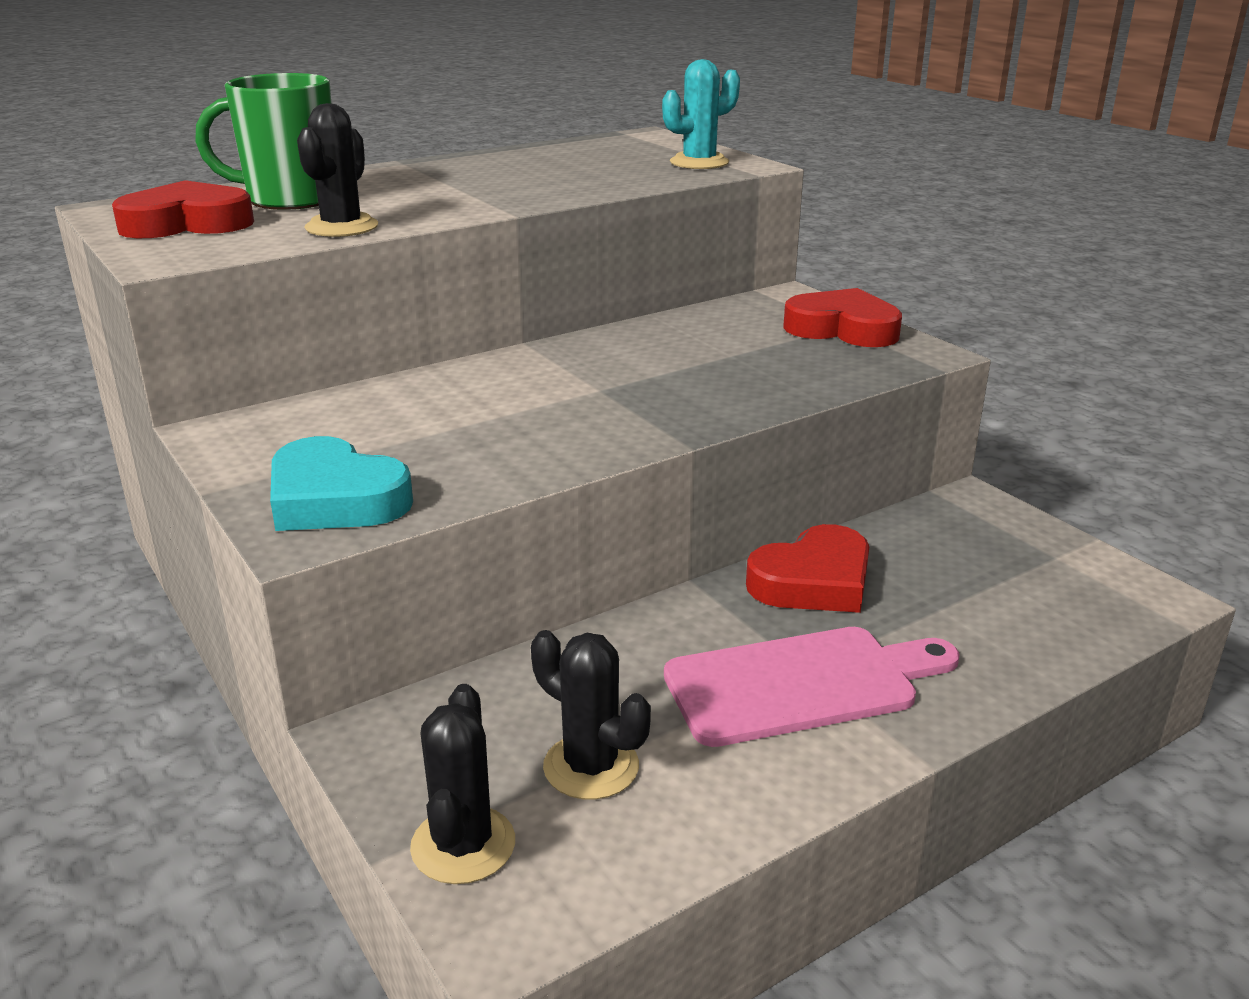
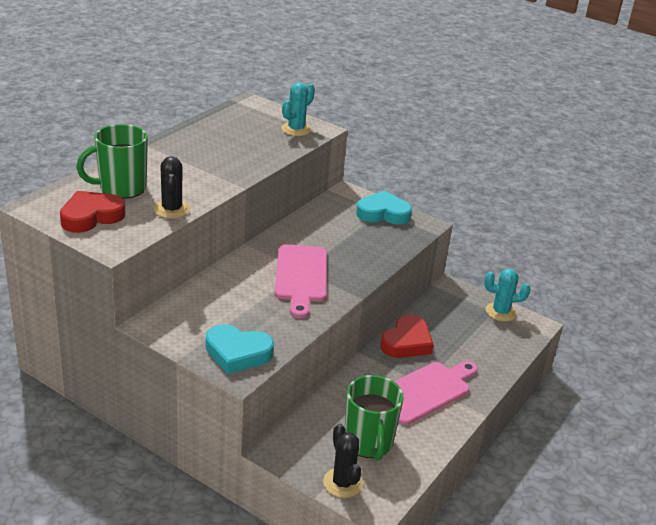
camera: 25 degrees left, 5 degrees up
black cactus [531,630,651,800] -> green mug [345,375,404,460]
red heart [783,288,902,347] -> turquoise heart [356,191,412,225]
none -> pink cutting board [275,245,327,318]
none -> turquoise cactus [484,269,530,322]

